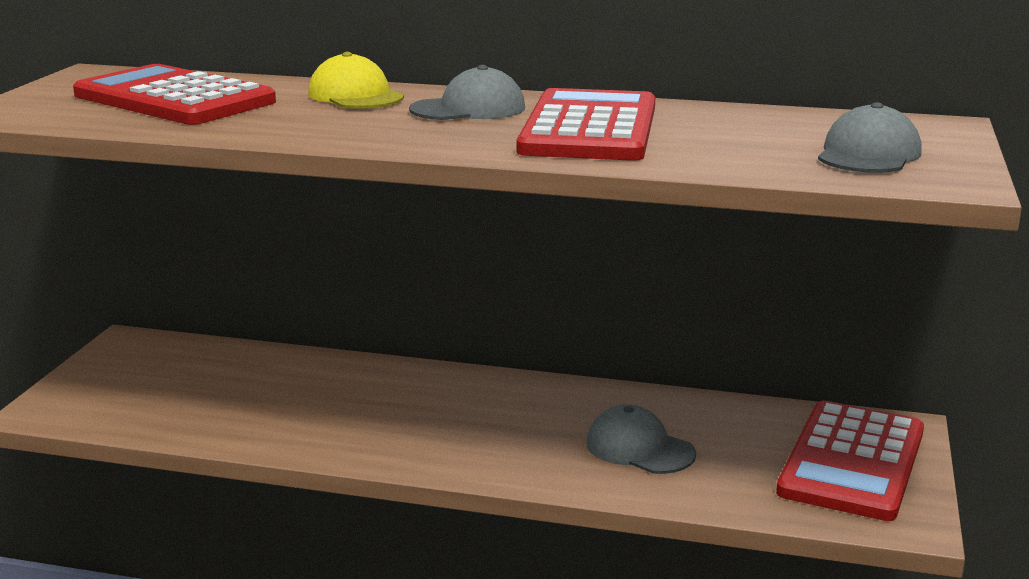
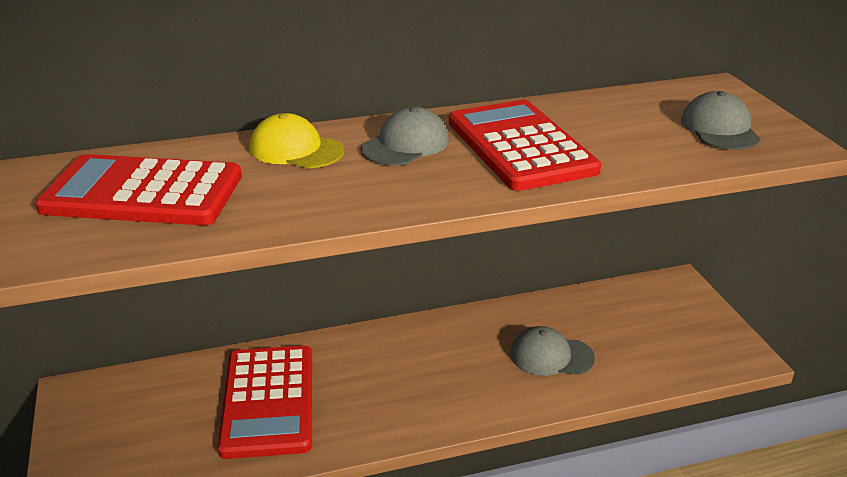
camera: 30 degrees left, 10 degrees up
red calculator [776,401,924,521] -> red calculator moved to [218,346,312,459]

